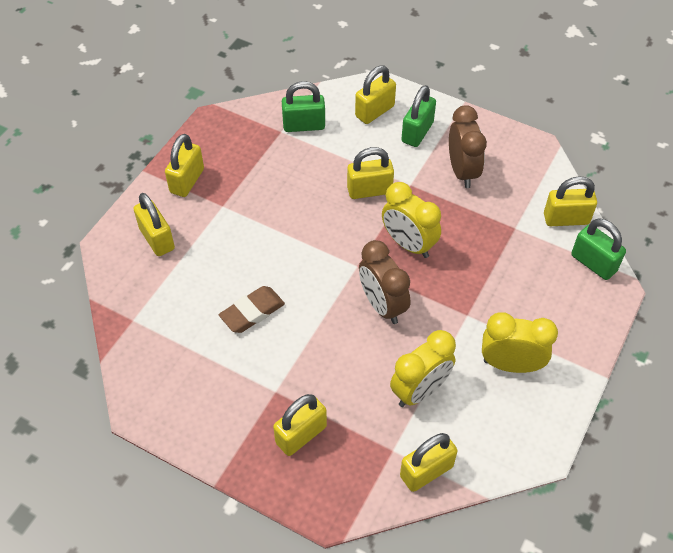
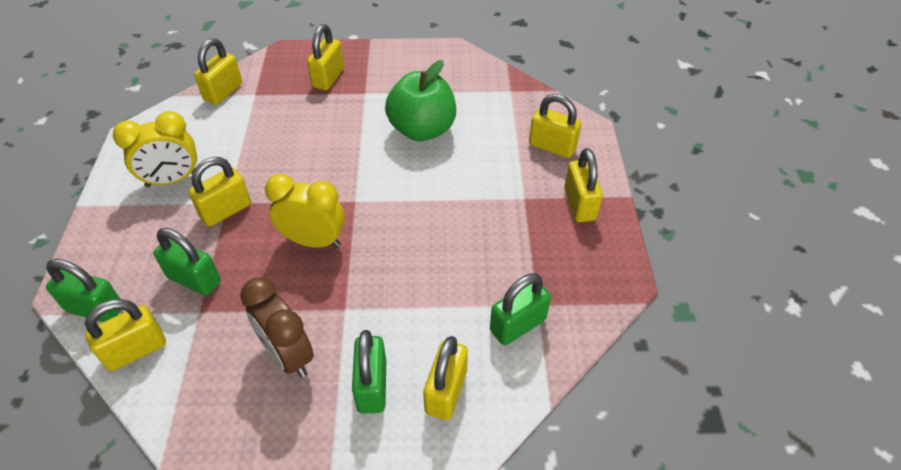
camera: 150 degrees right, 5 degrees down
brown eraser [219,286,285,333] -> green apple [385,60,456,141]
yellow padlock [347,147,394,199] -> yellow padlock moved to [188,157,251,227]
brown clock [359,240,410,324] -> none
yellow clock [390,330,456,407] -> none
none -> green padlock [154,228,221,296]

